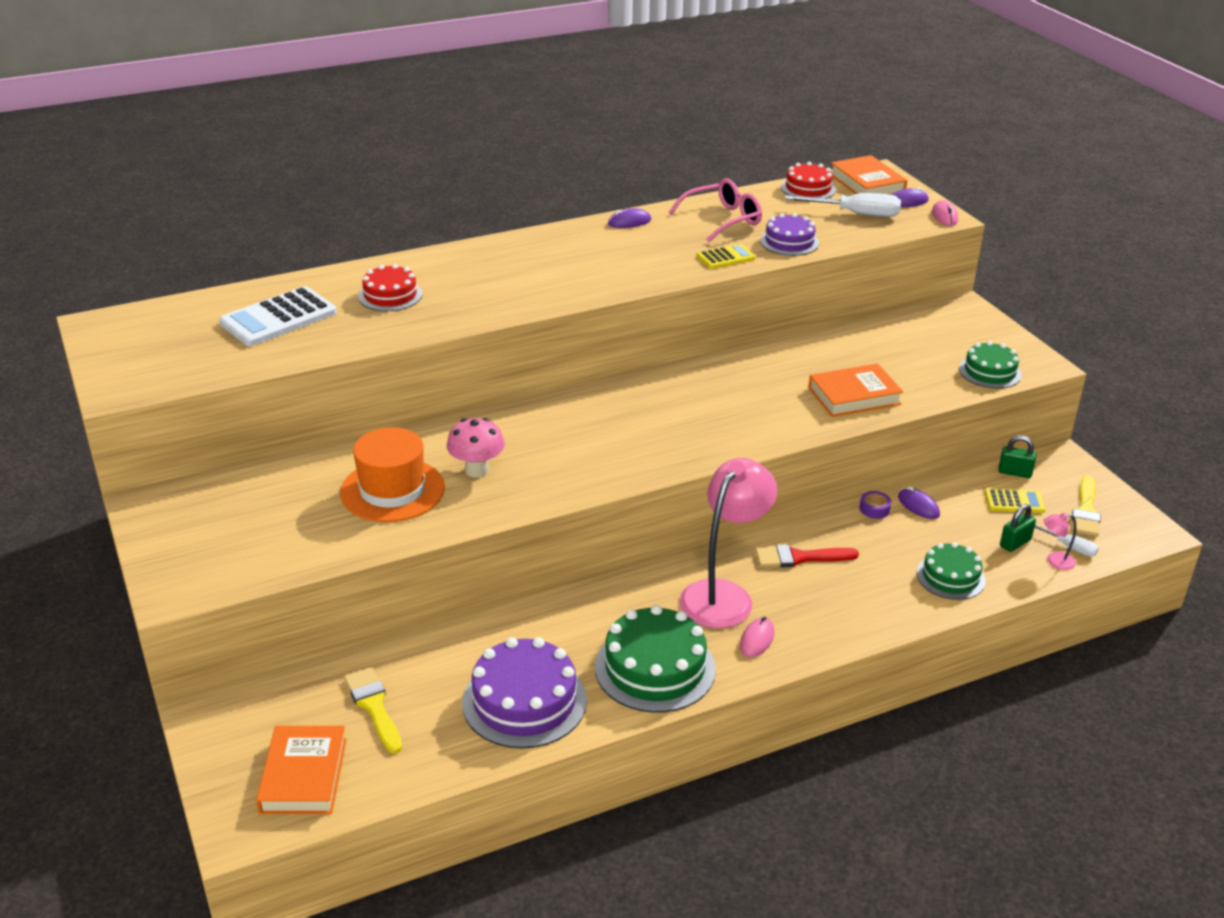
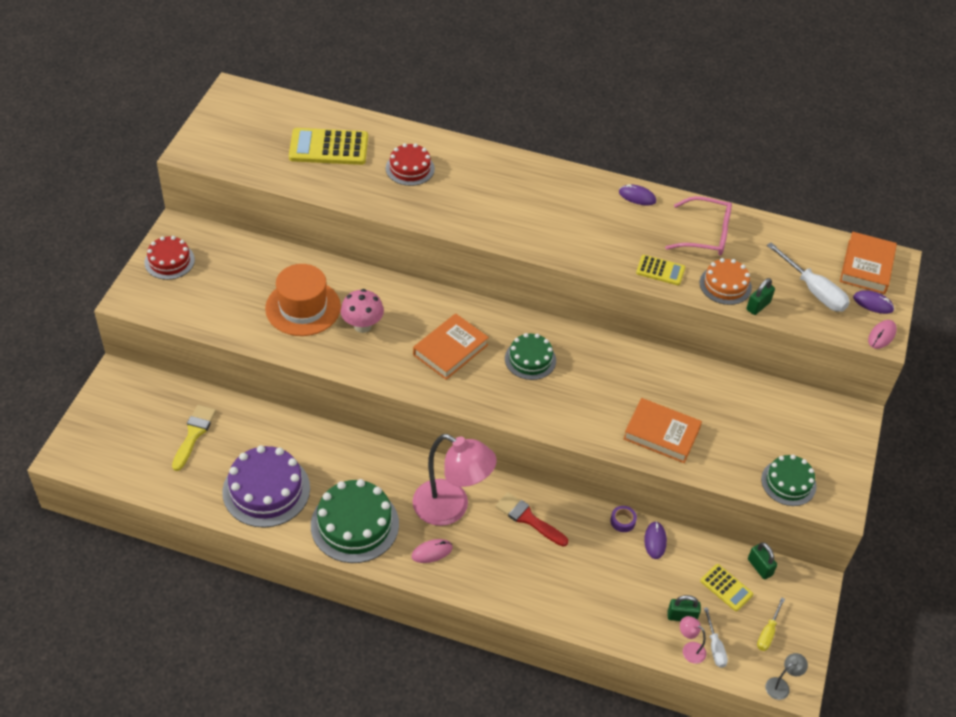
camera: 40 degrees right, 15 degrees up
white calculator [219,286,337,346] -> yellow calculator [289,128,368,165]
orange book [256,726,347,814] -> orange book moved to [413,313,489,380]
pink lamp [679,458,777,628] -> pink lamp turned 45 degrees clockwise [412,434,497,526]
purple cake [760,213,819,256] -> orange cake [700,258,752,305]
red cake [781,162,836,198] -> red cake moved to [145,236,195,280]
green cake [916,542,986,600] -> green cake moved to [505,333,556,380]
yellow brush [1072,475,1101,537] -> yellow screwdriver [757,597,785,651]
none -> green padlock [746,278,775,315]
none -> grey lamp [765,653,808,700]

